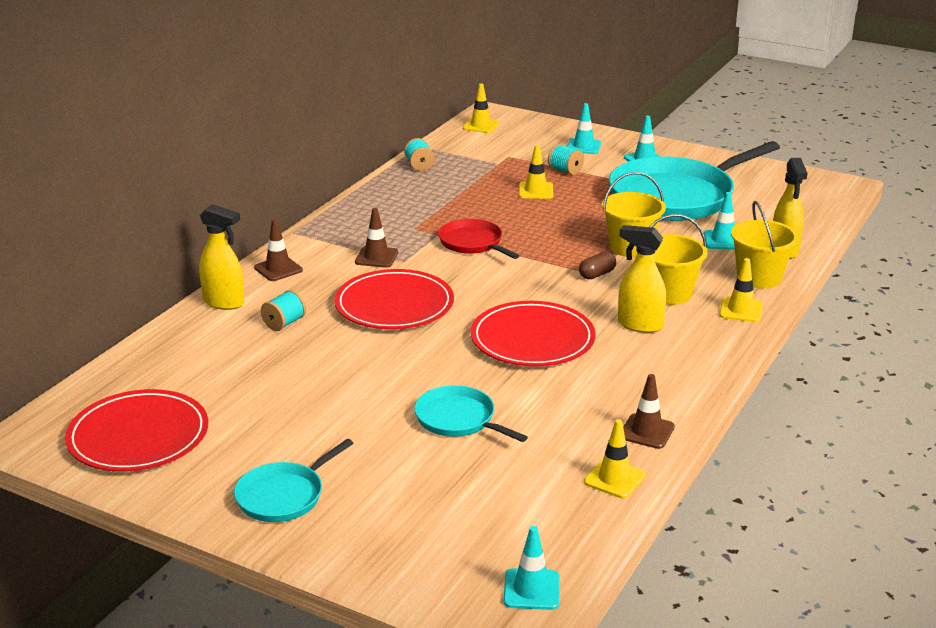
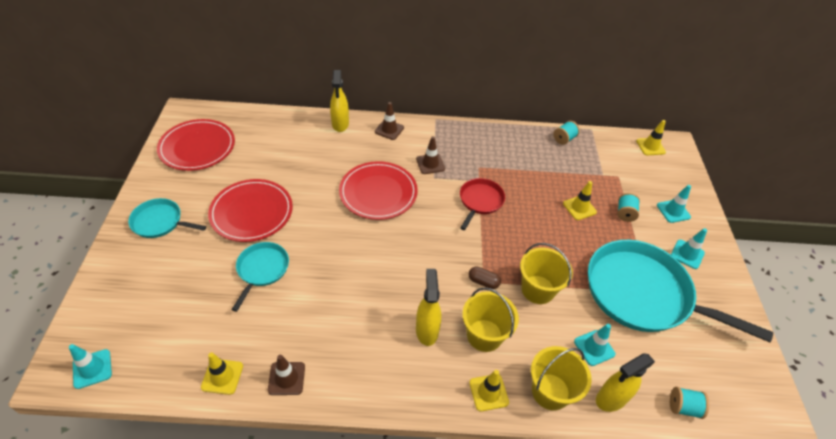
camera: 60 degrees right, 20 degrees up
turquoise spool [261,290,306,331] -> turquoise spool moved to [670,387,709,419]
red plate [471,301,596,366] -> red plate moved to [208,179,293,242]

